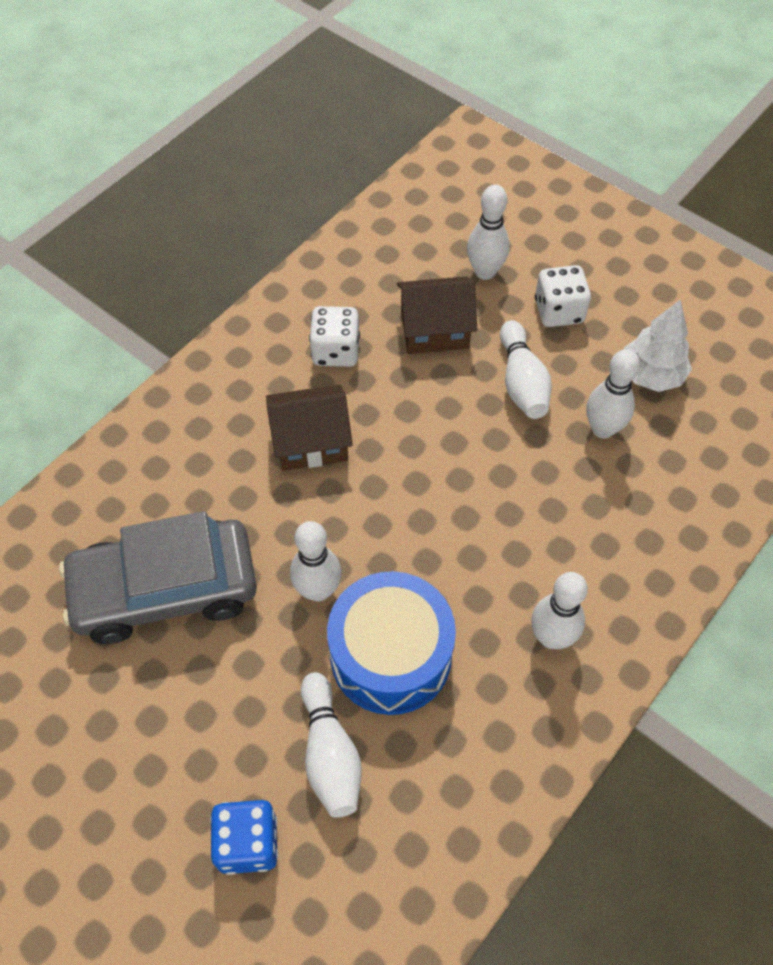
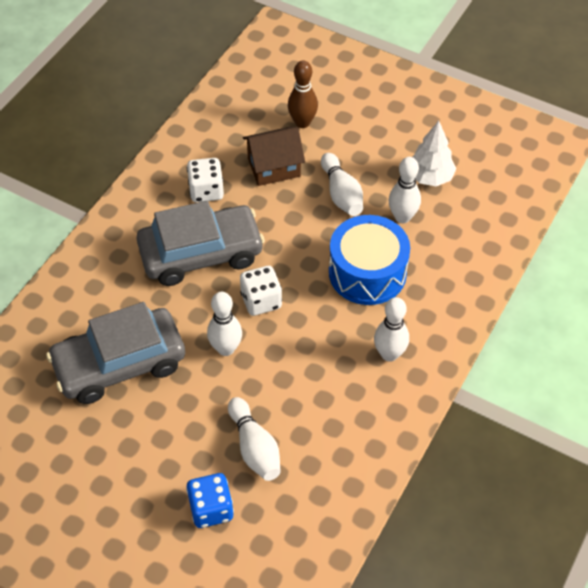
camera: 10 degrees left, 5 degrees down
brown house [266,384,353,471] -> grey car [136,201,265,286]
blue drum [327,571,456,715] -> blue drum moved to [329,215,410,305]
white bowling pin [467,185,510,280] -> brown bowling pin [288,61,318,128]
white dice [535,265,591,327] -> white dice moved to [240,266,282,316]

